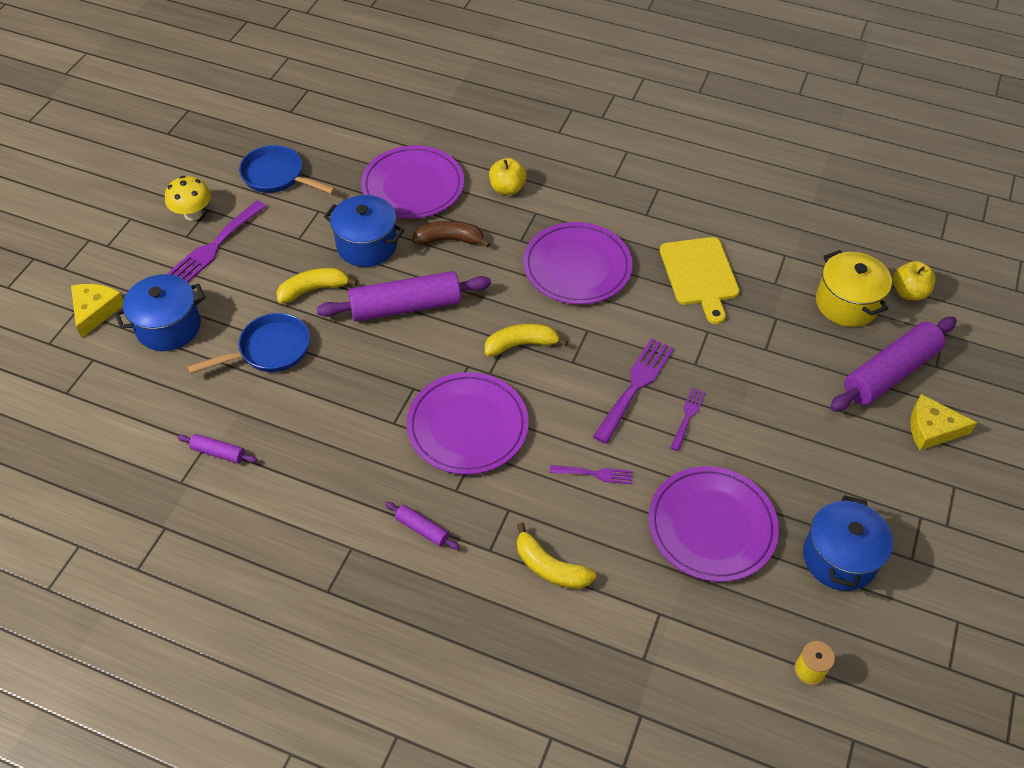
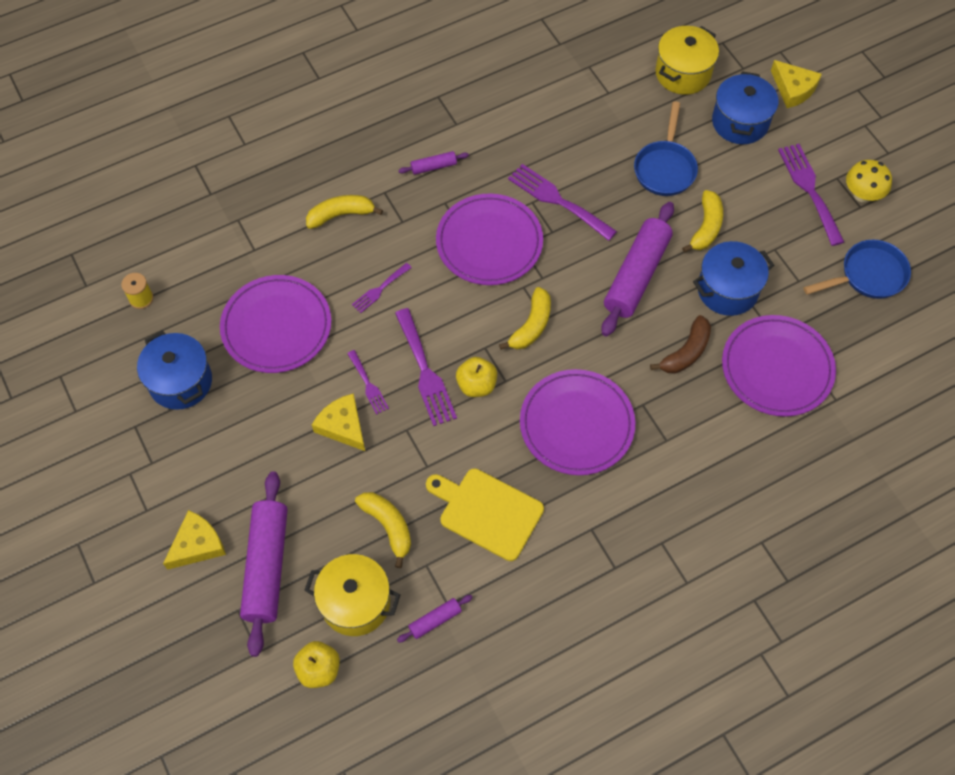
camera: 130 degrees right, 10 degrees up
purple rolling pin [178,434,257,463] -> purple rolling pin moved to [397,595,473,643]
yellow apple [489,158,527,195] -> yellow apple moved to [456,357,497,397]
none -> yellow cheese [312,393,365,451]
none -> yellow banana [355,492,411,568]
none -> purple fork [508,164,617,241]
none -> yellow pot [655,26,719,95]

